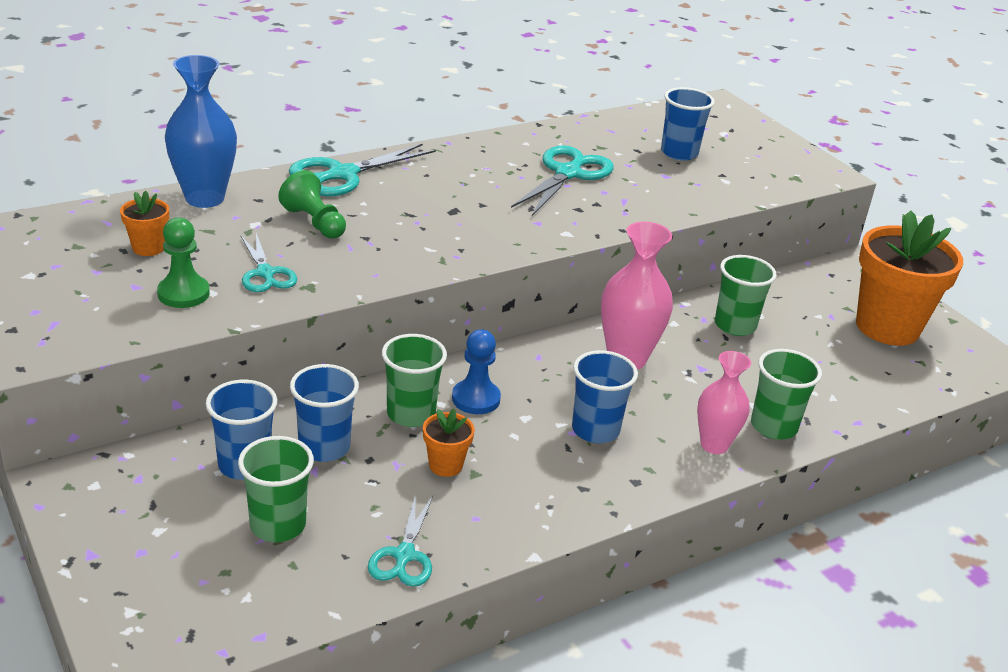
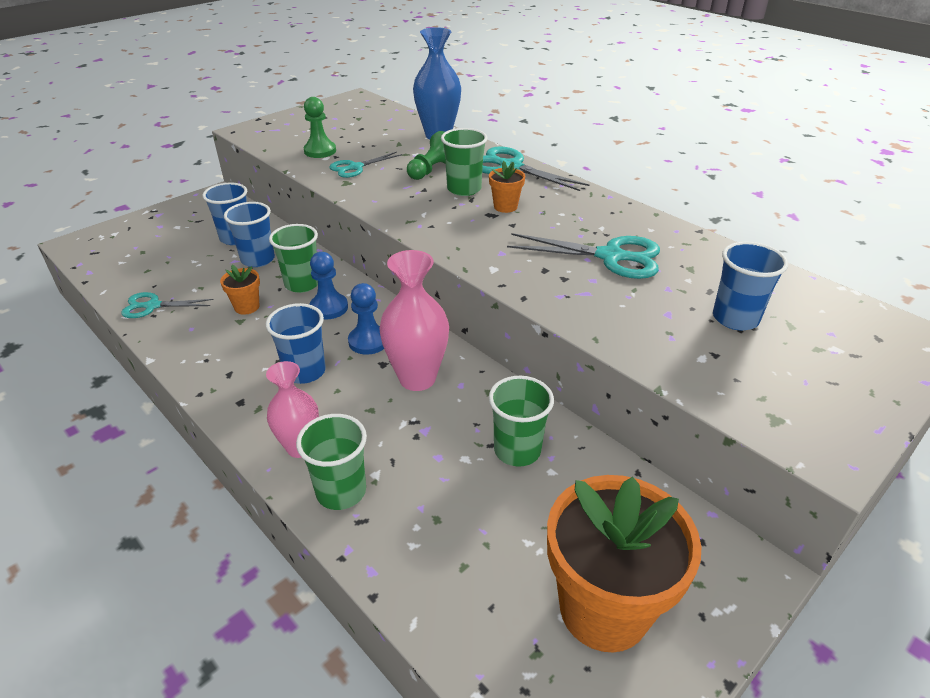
camera: 80 degrees right, 5 degrees up
orange flower pot [120,191,169,256] -> orange flower pot moved to [489,161,525,213]
green cup [238,436,314,542] -> green cup moved to [441,128,488,196]
none -> blue pawn [348,283,384,355]

